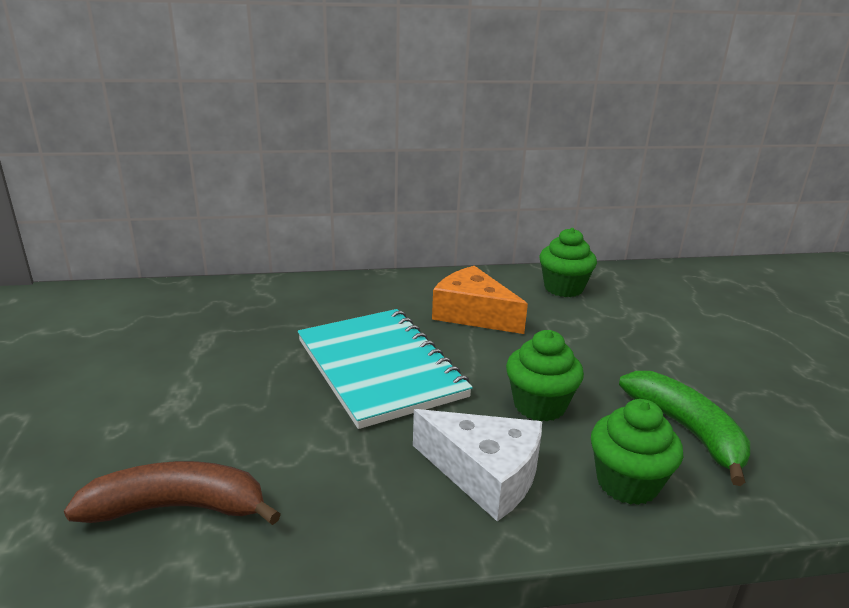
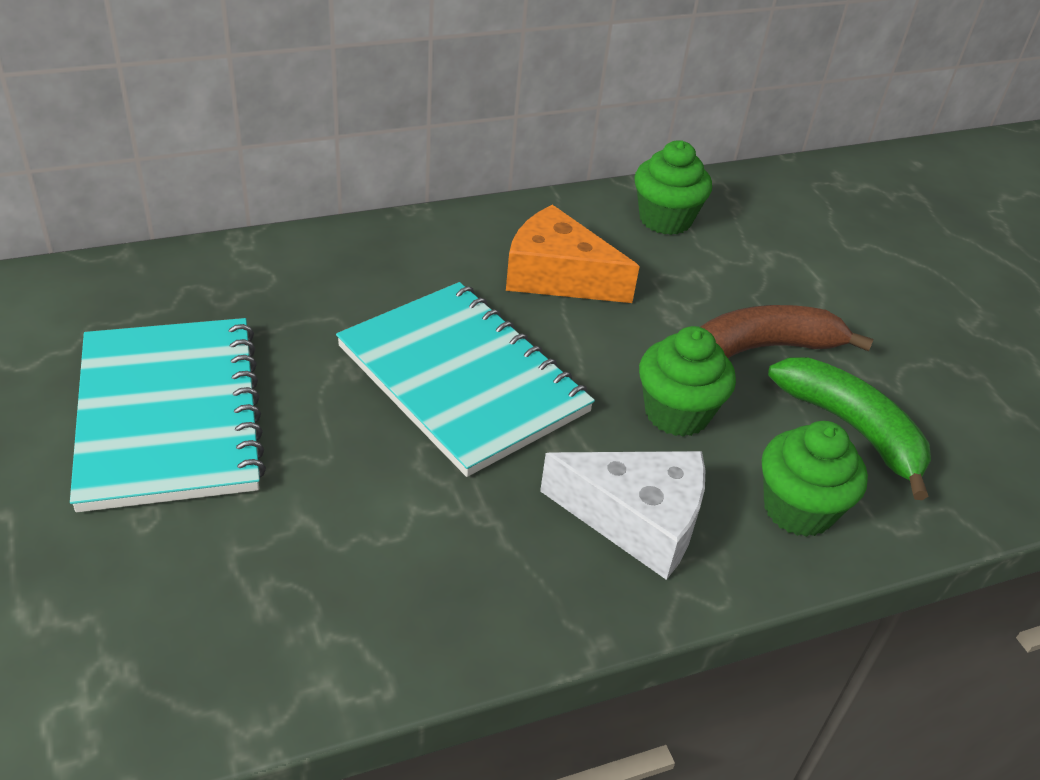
camera: 15 degrees left, 15 degrees up
brown banana [64,461,281,525] -> brown banana moved to [700,305,874,358]
none -> turquoise notebook [70,318,266,512]

